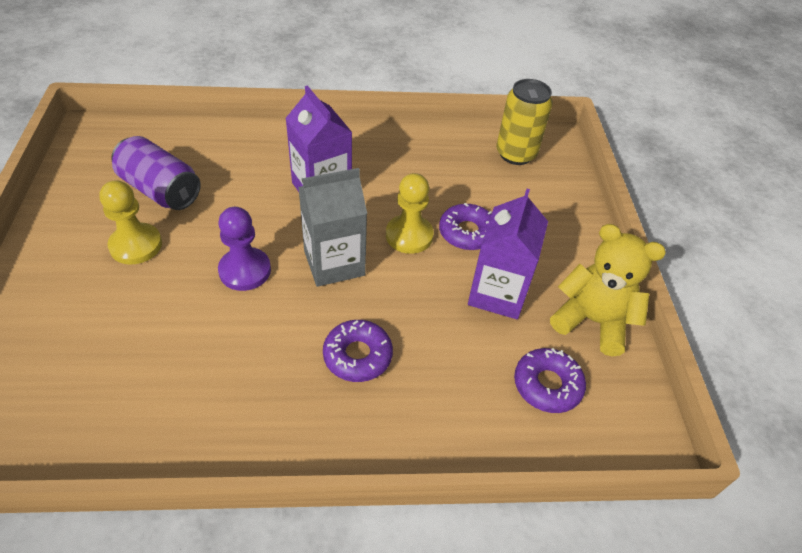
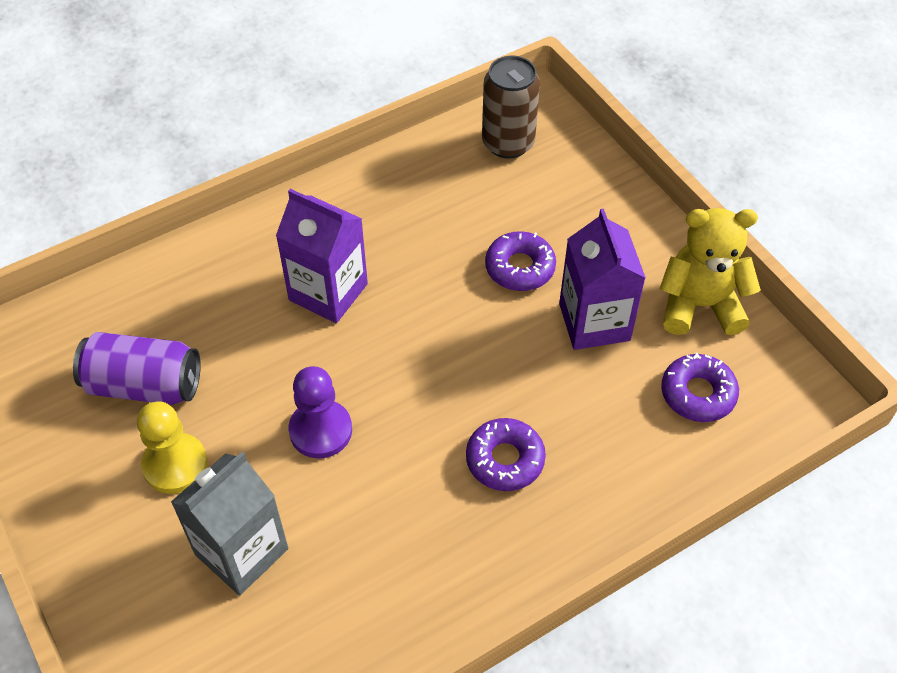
camera: 25 degrees left, 5 degrees up
grey carton [298,168,367,287] -> grey carton moved to [171,452,288,596]
yellow pawn [386,173,434,254] -> none
yellow can [496,79,553,165] -> brown can [482,55,540,159]

